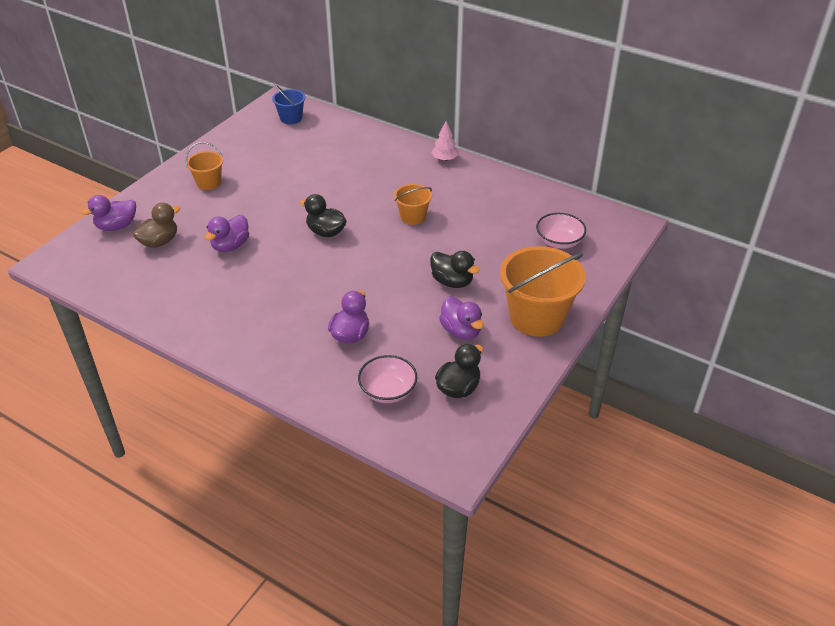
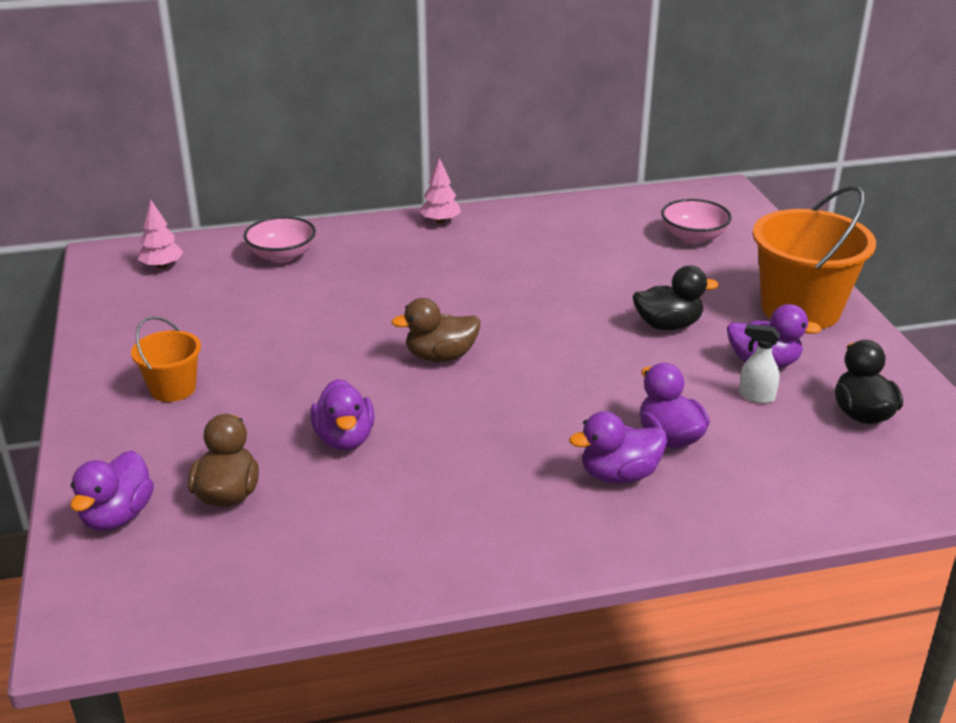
camera: 45 degrees left, 10 degrees down
blue bucket [272,85,306,124] -> pink tree [138,200,183,269]
black duck [300,194,347,237] -> brown duck [391,298,480,362]
pink bowl [358,355,417,403] -> pink bowl moved to [244,216,316,263]
orange bucket [394,184,432,225] -> none
none -> purple duck [569,411,667,483]
none -> white spray bottle [739,324,780,403]

